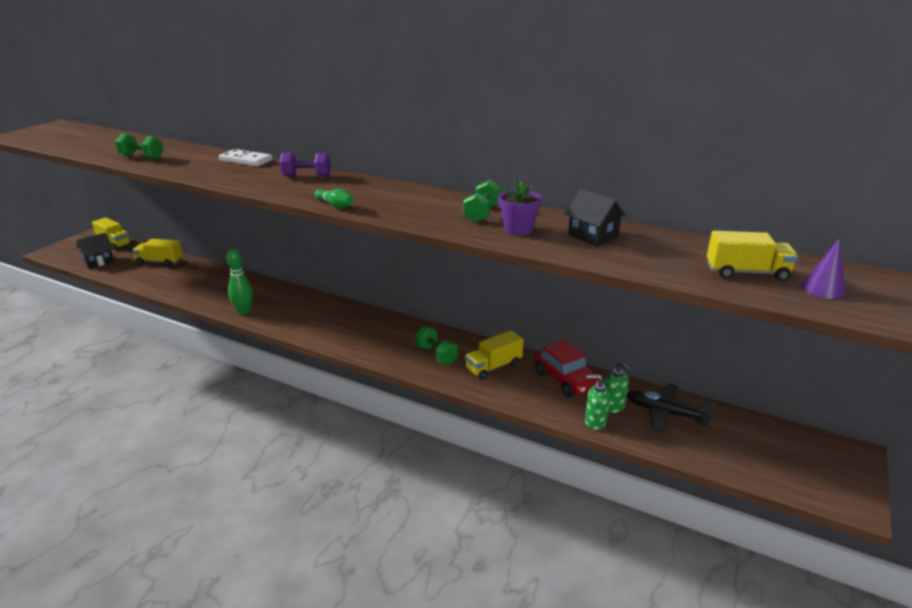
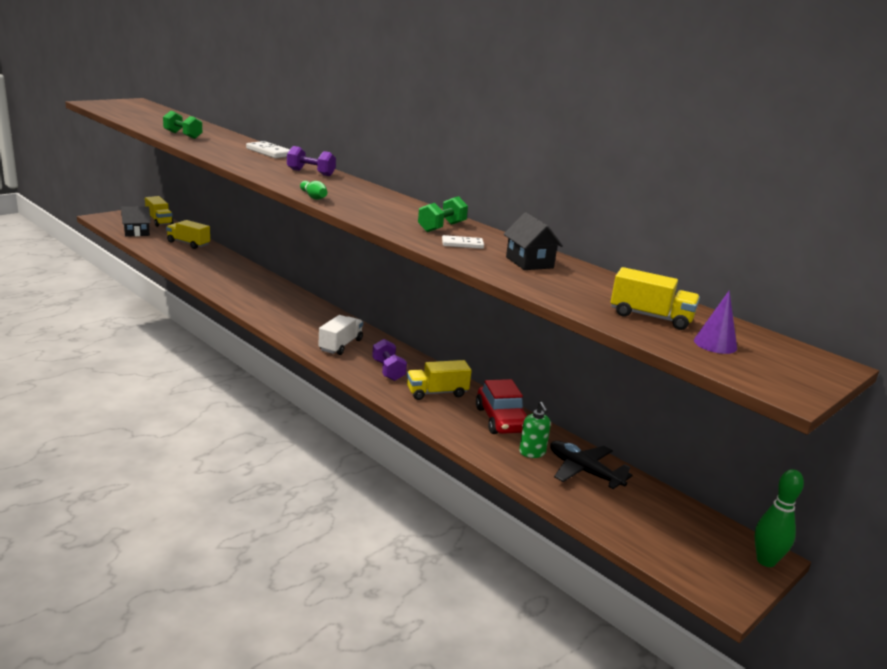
camera: 15 degrees right, 5 degrees down
green bowling pin [227,249,253,314] -> green bowling pin moved to [755,469,804,567]
green dumbbell [415,326,458,365] -> purple dumbbell [372,339,407,381]
purple flower pot [498,180,542,235] -> white domino [442,235,484,249]
green soap dispenser [585,375,610,430] -> none
none -> white truck [318,315,363,355]

